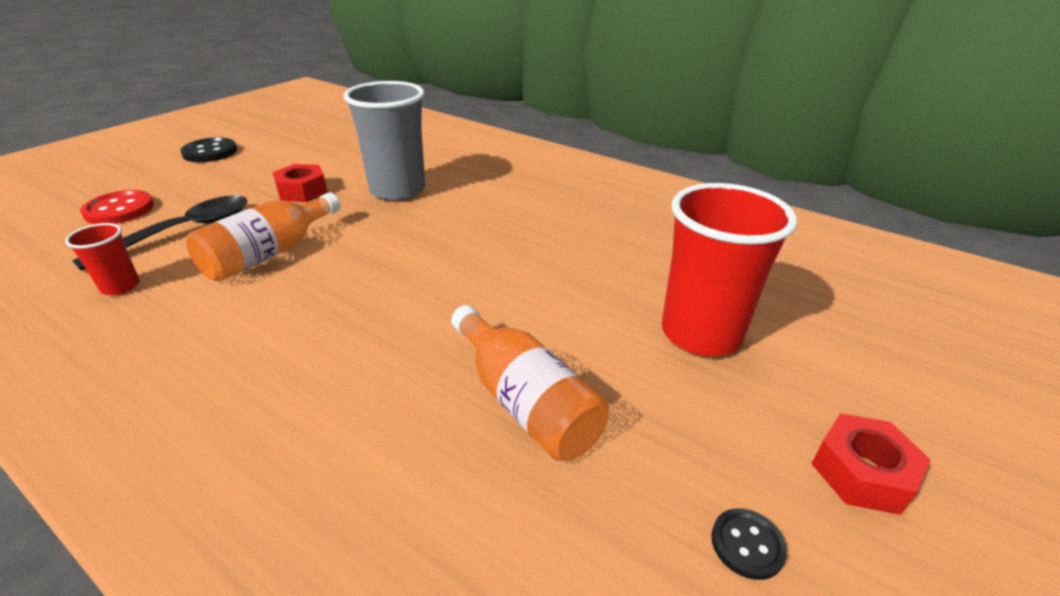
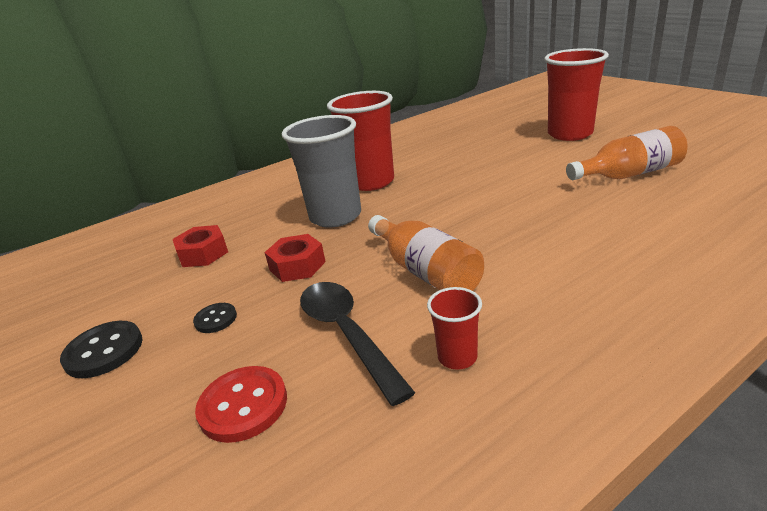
camera: 65 degrees left, 5 degrees down
black button [711,508,787,580] -> black button moved to [193,303,237,333]
red nut [811,413,931,515] -> red nut moved to [173,225,228,267]
none -> red cup [327,91,394,191]

